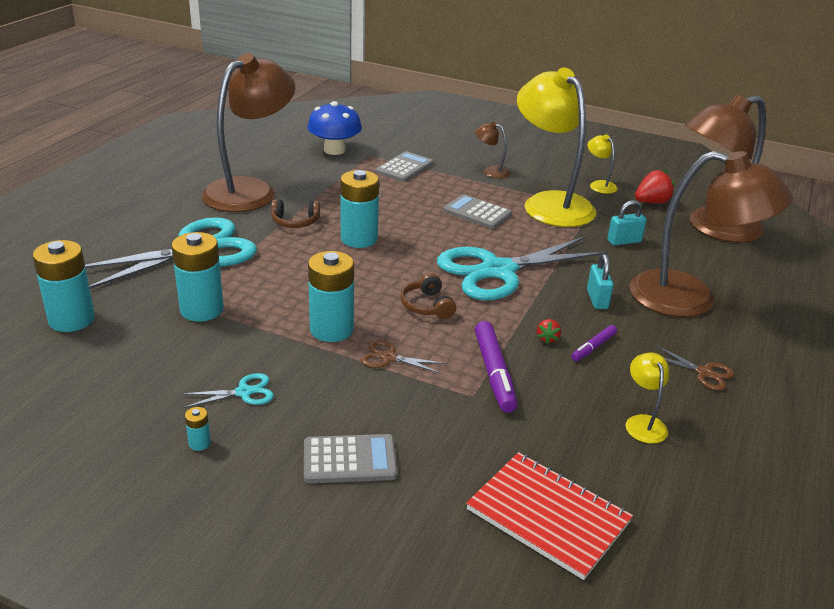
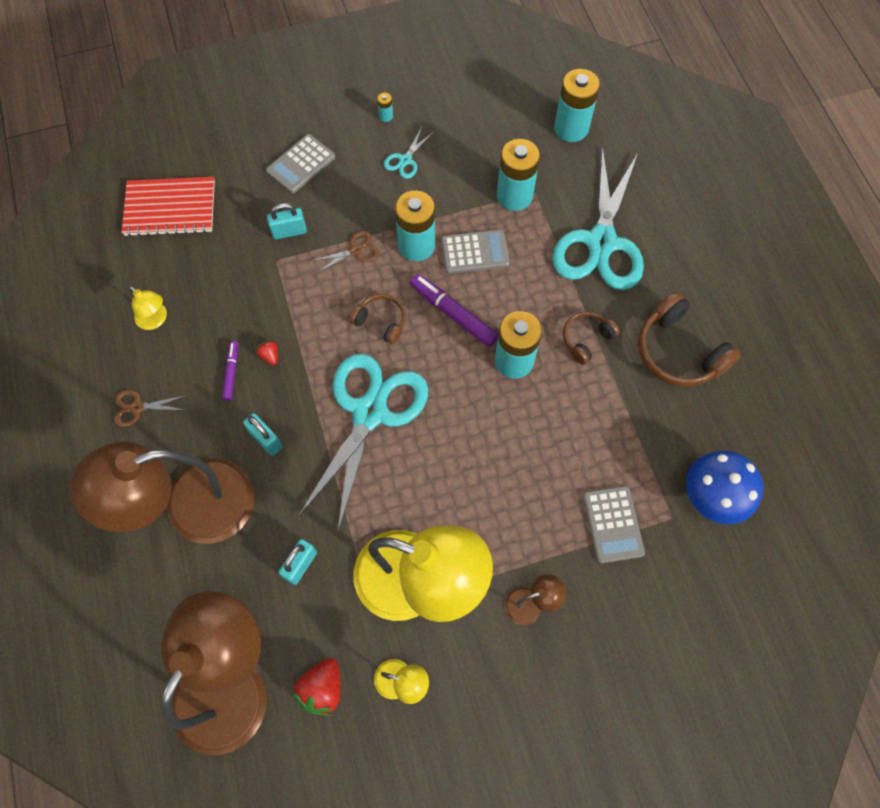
camera: 140 degrees right, 35 degrees up
brown lamp [201,53,296,212] -> brown headphones [638,292,741,387]
grey calculator [443,194,512,229] -> grey calculator moved to [441,229,510,274]
purple marker [475,321,517,413] -> purple marker moved to [410,274,498,347]
none -> turquoise padlock [267,203,307,239]

